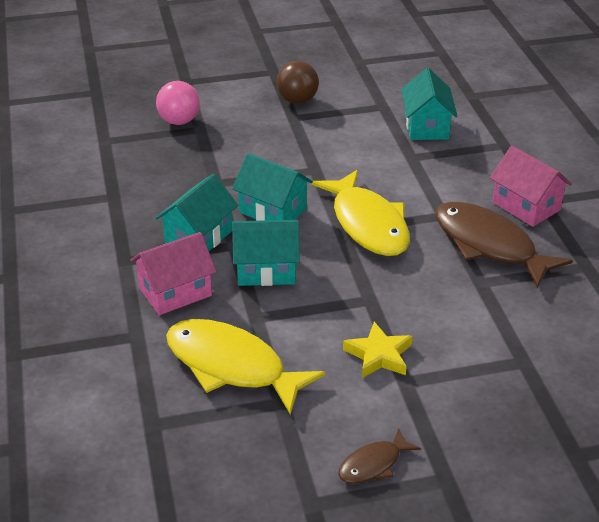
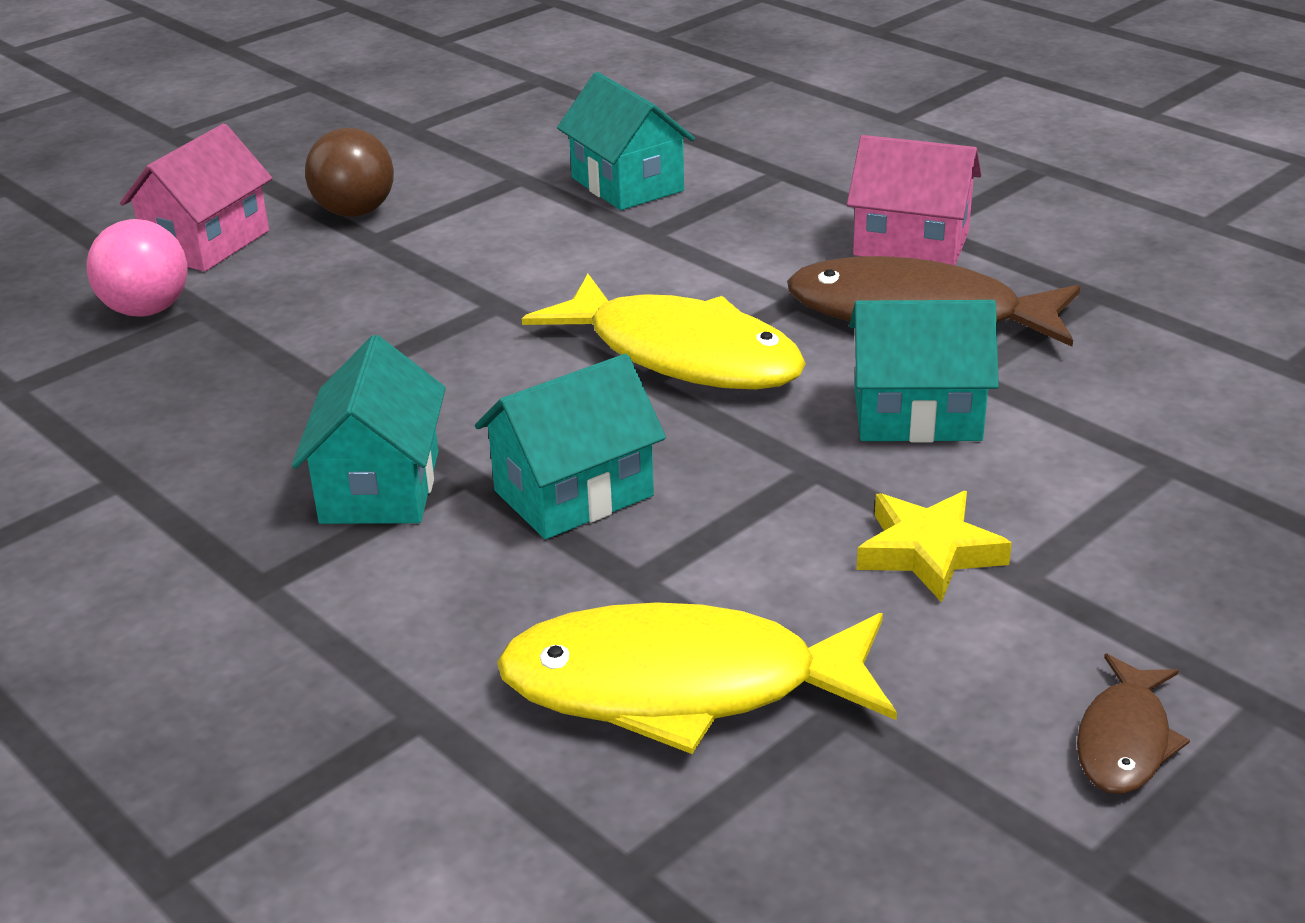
camera: 30 degrees left, 5 degrees down
pink house [130,232,216,315] -> pink house moved to [120,124,272,272]
turquoise house [232,153,313,221] -> turquoise house moved to [849,300,999,442]

